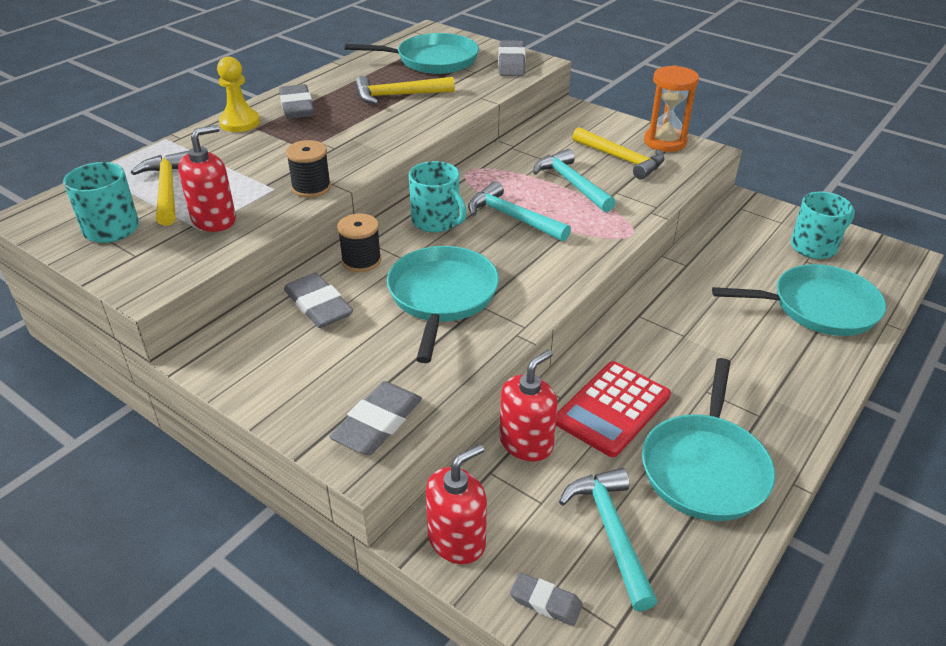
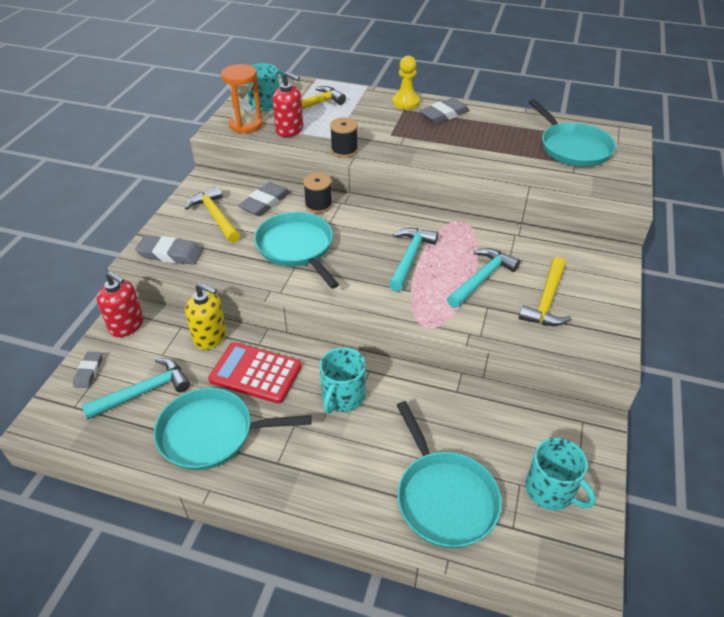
camera: 70 degrees right, 5 degrees up
yellow hammer [355,76,455,104] -> yellow hammer moved to [185,186,240,243]
turquoise pan [387,246,499,363] -> turquoise pan turned 105 degrees counterclockwise [254,212,339,289]
turquoise mug [409,161,467,232] -> turquoise mug moved to [319,347,366,414]
grey eraser [498,40,526,76] -> none
red soap dispenser [499,349,558,461] -> yellow soap dispenser [185,283,227,350]
orange hourglass [644,65,699,152] -> orange hourglass moved to [221,64,263,133]

